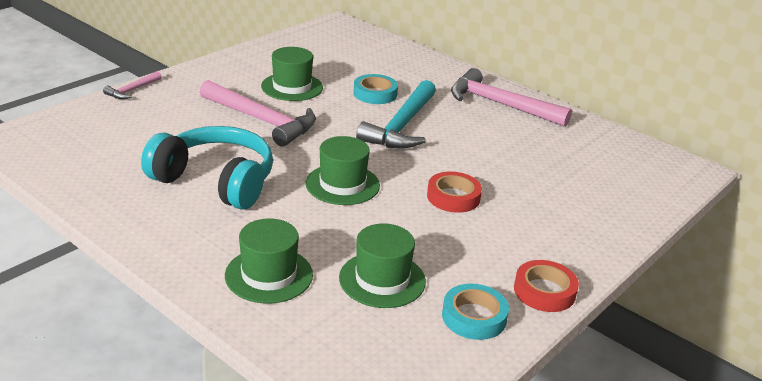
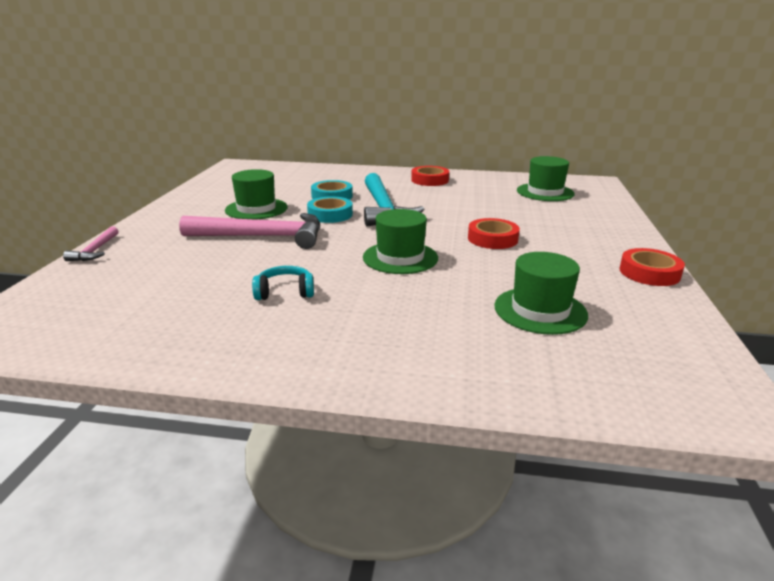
camera: 30 degrees left, 5 degrees down
turquoise headphones [141,126,273,210] -> turquoise headphones [252,266,314,300], size x0.44
green hat [225,218,313,304] -> green hat moved to [517,156,575,201]
turquoise tape [442,284,509,340] -> turquoise tape moved to [307,196,353,223]
pink hammer [451,68,572,127] -> red tape [411,166,449,186]

